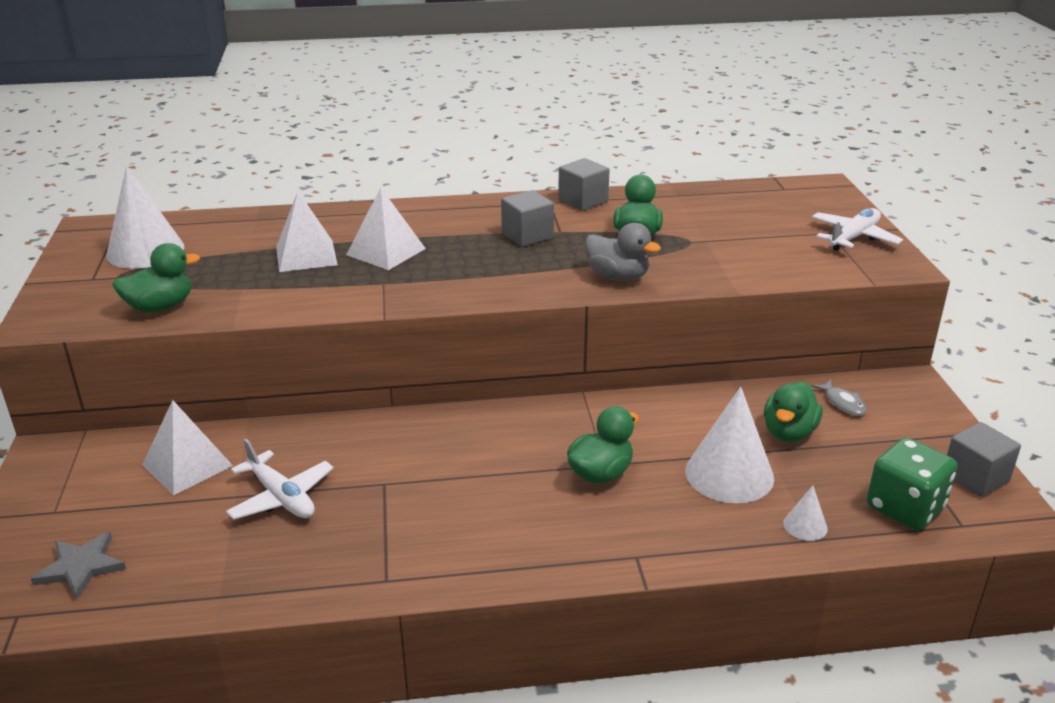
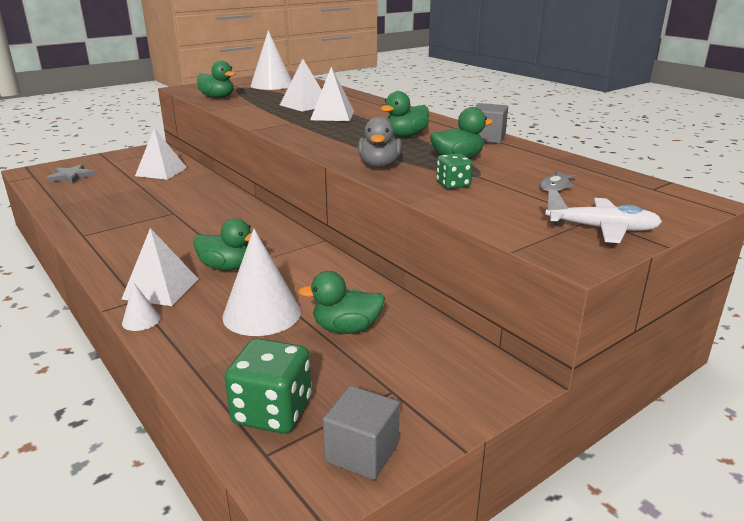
camera: 60 degrees right, 5 degrees down
white plane [226,439,334,520] -> none
grey cube [501,190,554,247] -> green duck [381,91,429,137]
white cone [783,486,828,541] -> white cone moved to [122,282,160,331]
grey fish [811,380,867,416] -> grey fish moved to [540,171,577,191]
none -> white pyramid [121,228,199,306]
none -> green dice [436,153,473,189]

